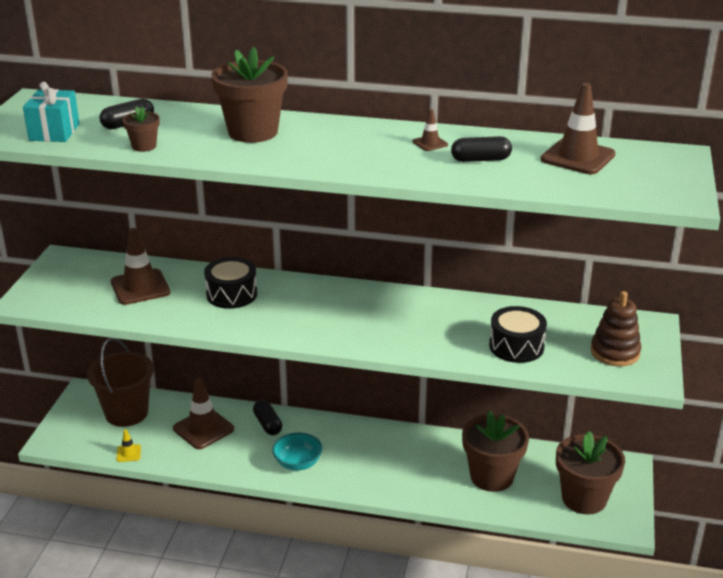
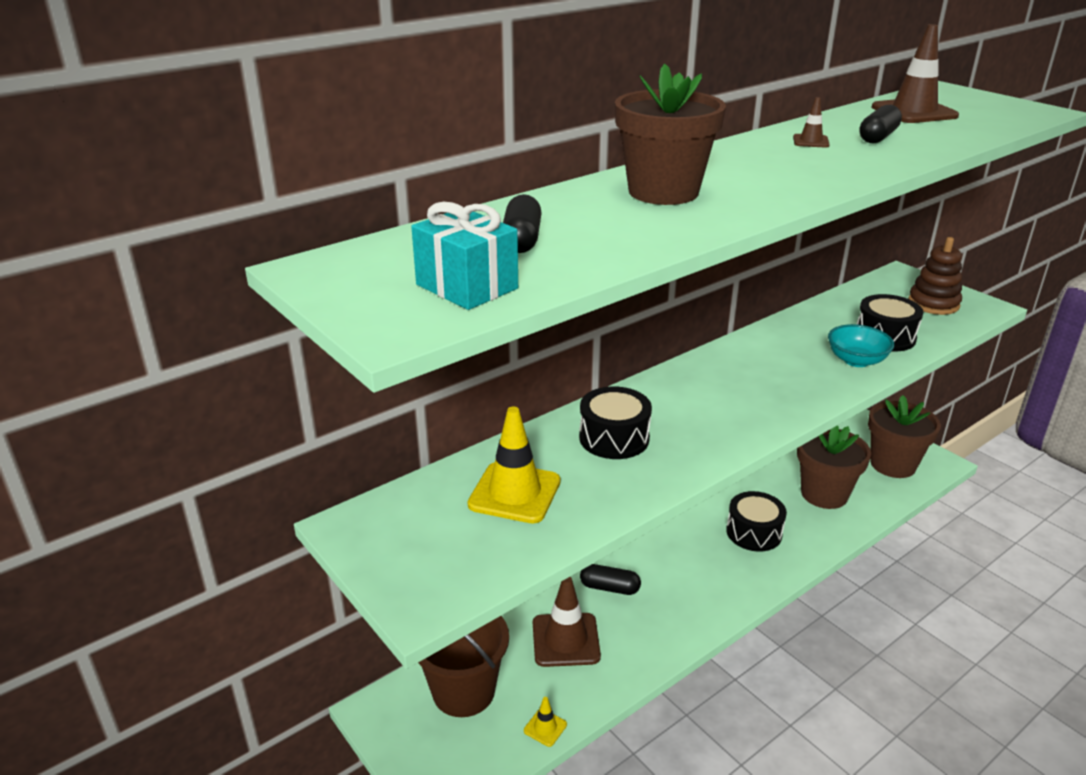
camera: 50 degrees left, 0 degrees up
brown traffic cone [111,228,170,305] -> yellow traffic cone [468,407,561,524]
brown flower pot [123,106,160,152] -> none
turquoise bowl [272,433,323,471] -> turquoise bowl moved to [828,324,894,367]
none -> black drum [726,491,787,552]

